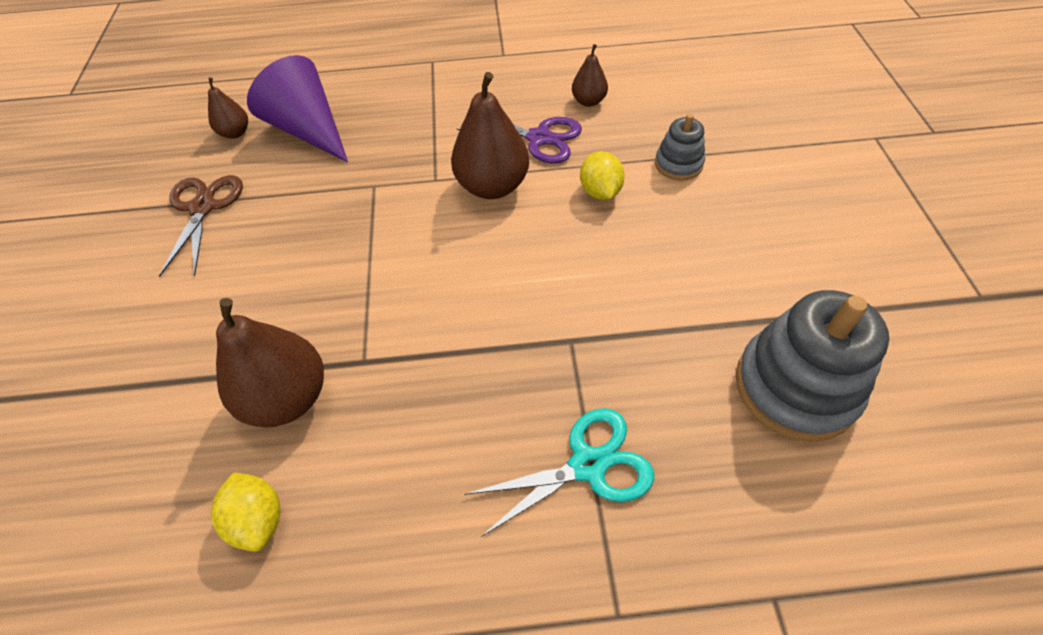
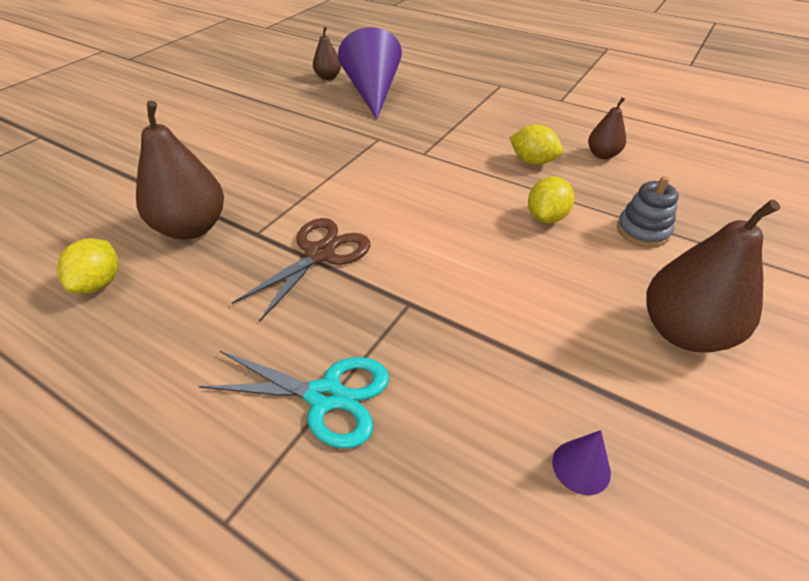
camera: 35 degrees right, 10 degrees down
brown scissors [159,175,243,277] -> brown scissors moved to [232,218,370,322]
brown pear [451,72,529,199] -> brown pear moved to [646,199,780,352]
purple scissors [457,117,582,163] -> yellow lemon [509,125,563,165]
grey stacking toy [736,290,889,442] -> purple cone [552,430,611,495]

